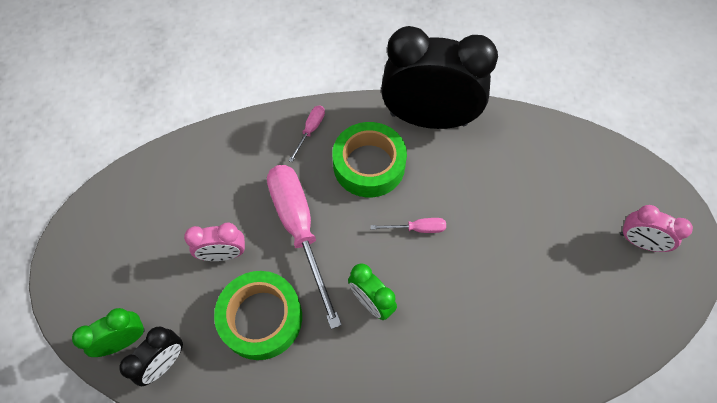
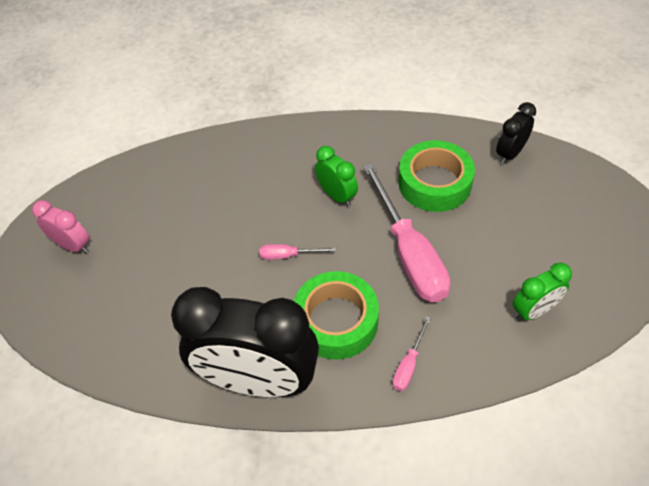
camera: 175 degrees left, 10 degrees down
green clock [72,308,145,357] -> green clock moved to [513,263,572,321]
pink clock [184,222,245,261] -> none

